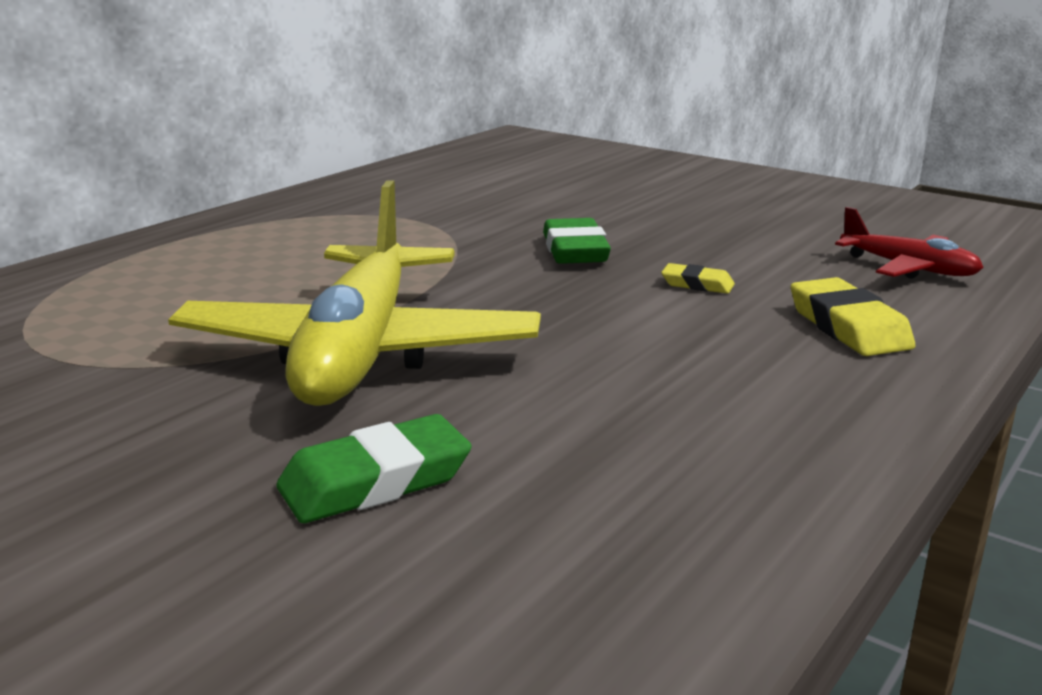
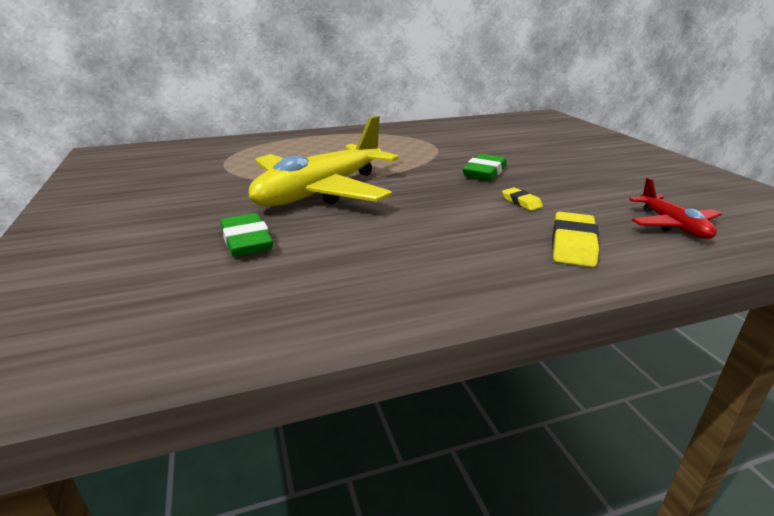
camera: 35 degrees right, 5 degrees up
green eraser [276,414,472,523] -> green eraser turned 60 degrees clockwise [220,213,273,257]

